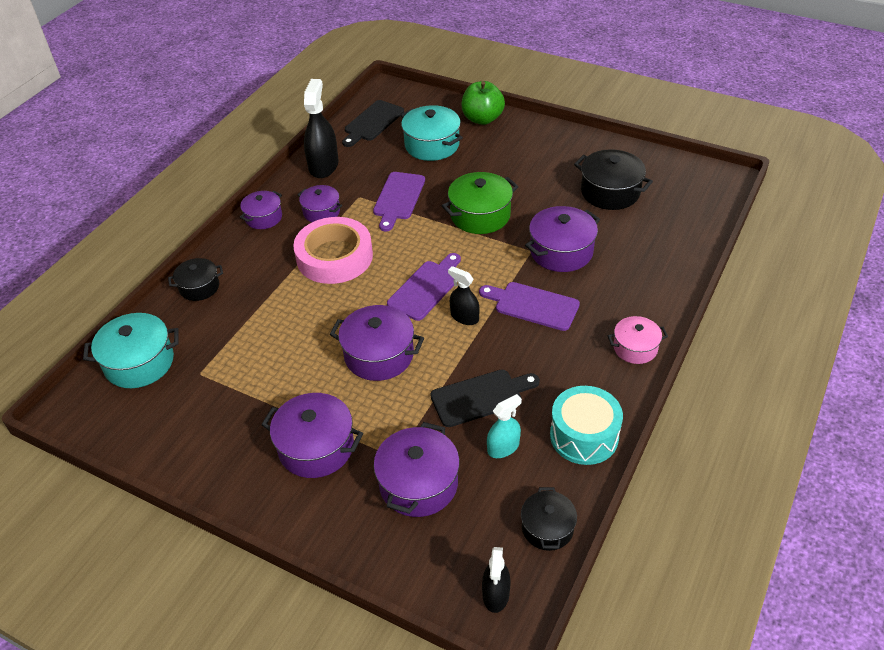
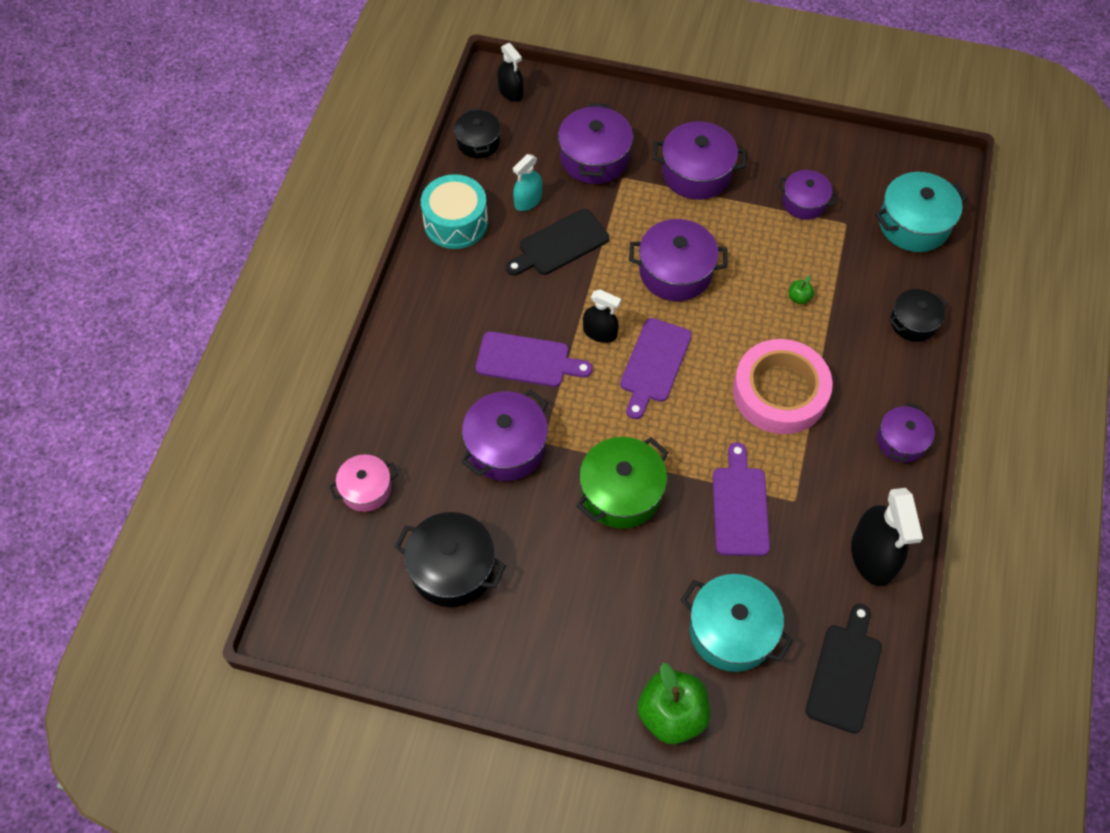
camera: 165 degrees right, 15 degrees up
purple pot [297,185,342,222] -> purple pot moved to [778,170,838,220]
black spray bottle [482,547,510,613] -> black spray bottle turned 150 degrees clockwise [497,43,524,102]
pink pot [608,316,668,364] -> pink pot moved to [329,454,398,512]
none -> green apple [789,275,814,304]

